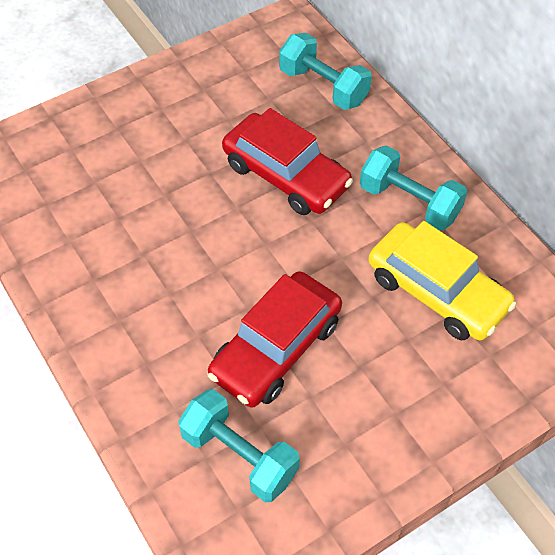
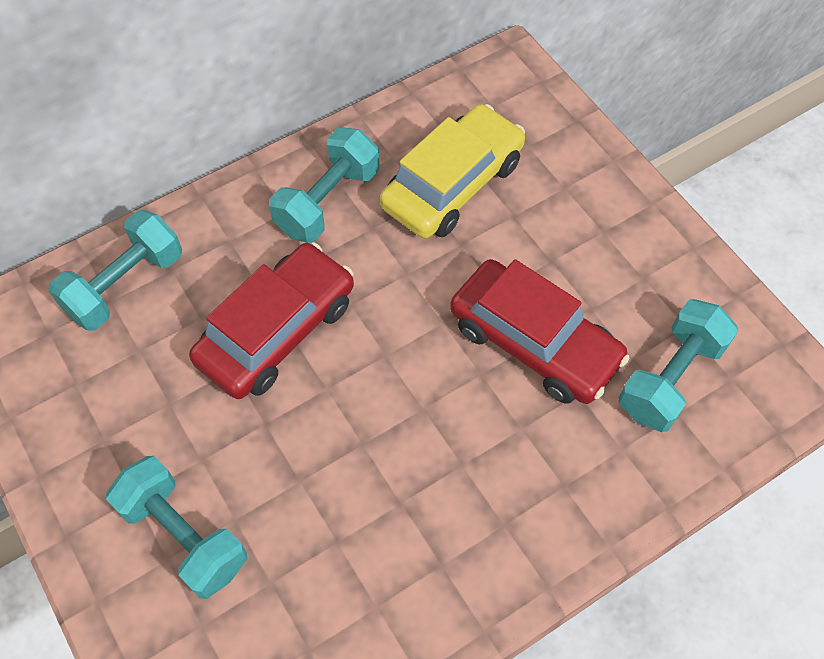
camera: 90 degrees left, 5 degrees up
none -> turquoise dumbbell [106,456,247,599]

